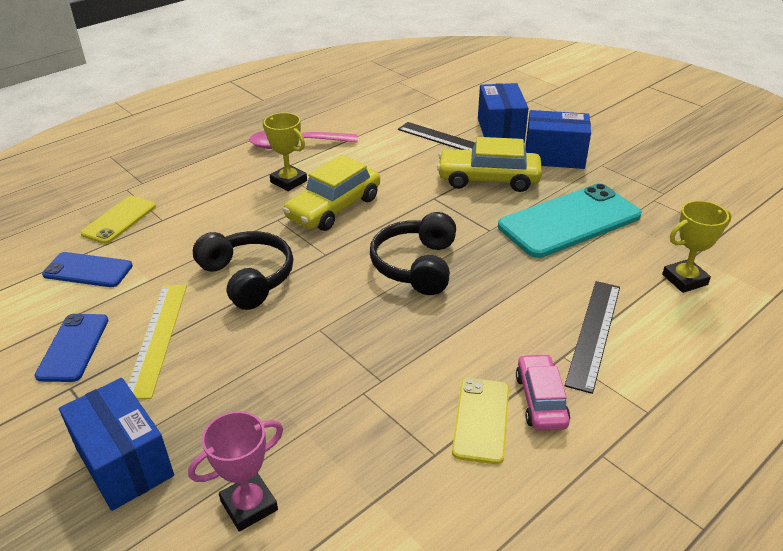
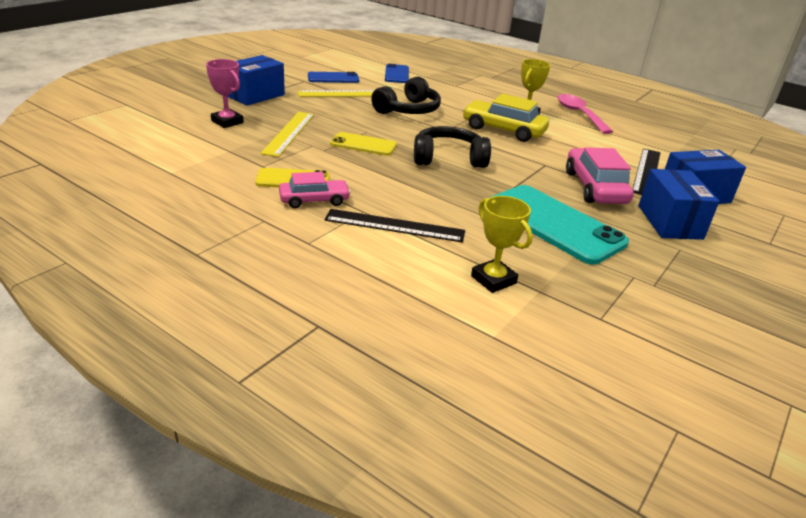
camera: 75 degrees right, 5 degrees down
yellow phone [80,196,156,244] -> yellow phone moved to [330,132,397,156]
yellow car [437,137,542,192] -> pink car [566,147,634,204]
none -> yellow ruler [261,112,314,157]

